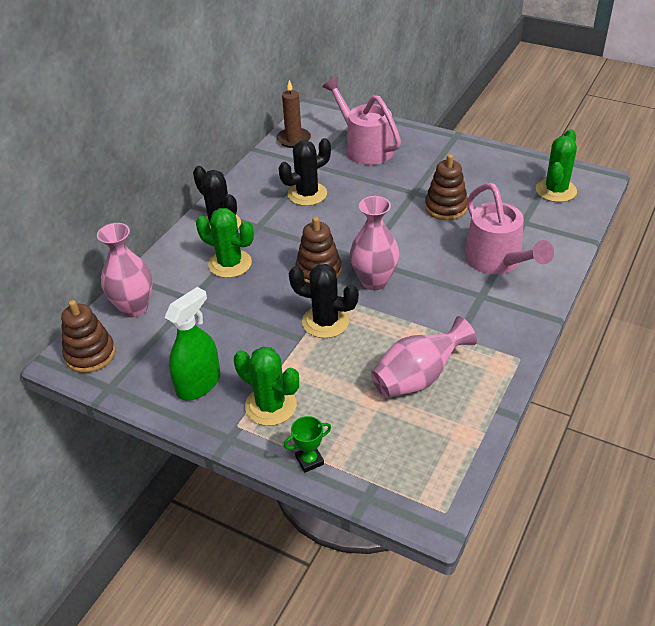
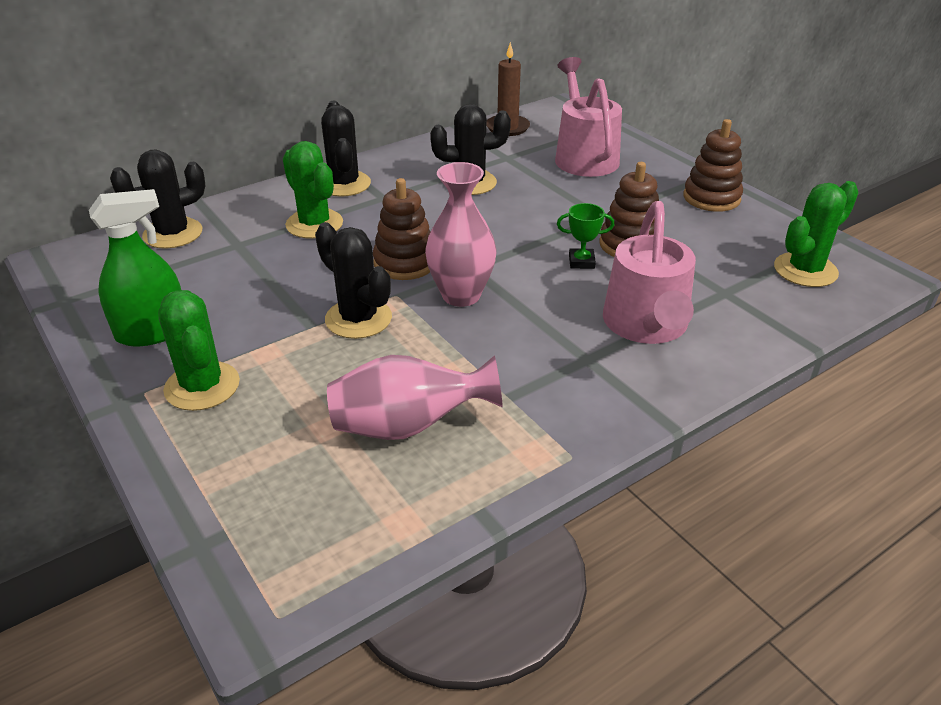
camera: 25 degrees right, 5 degrees down
brown stacking toy [61,300,116,373] -> brown stacking toy moved to [683,119,743,212]
pink vase [97,223,153,317] -> black cactus [110,149,206,249]
green trophy [284,416,331,473] -> green trophy moved to [557,203,614,269]

